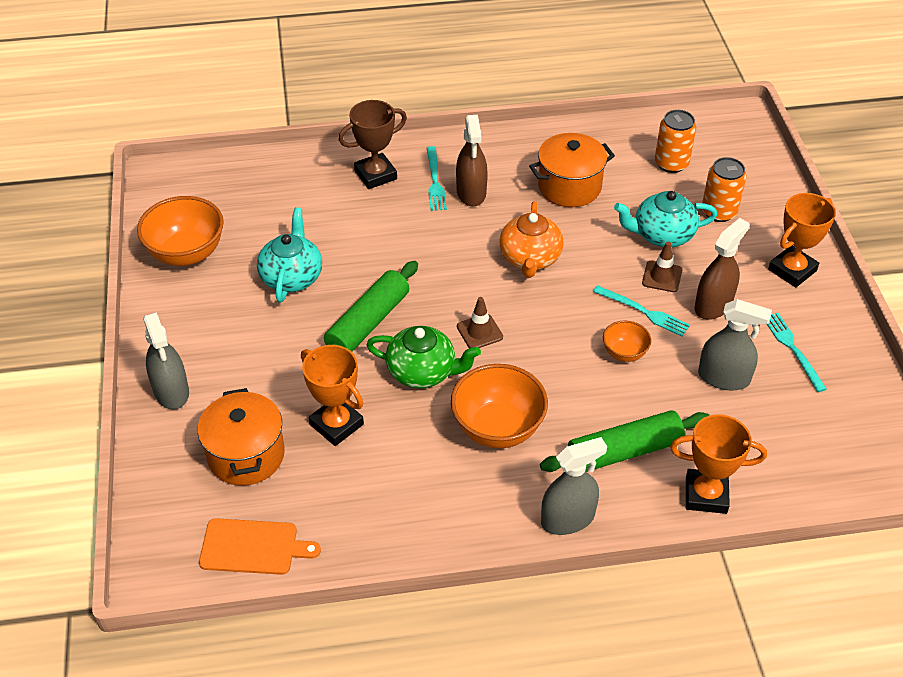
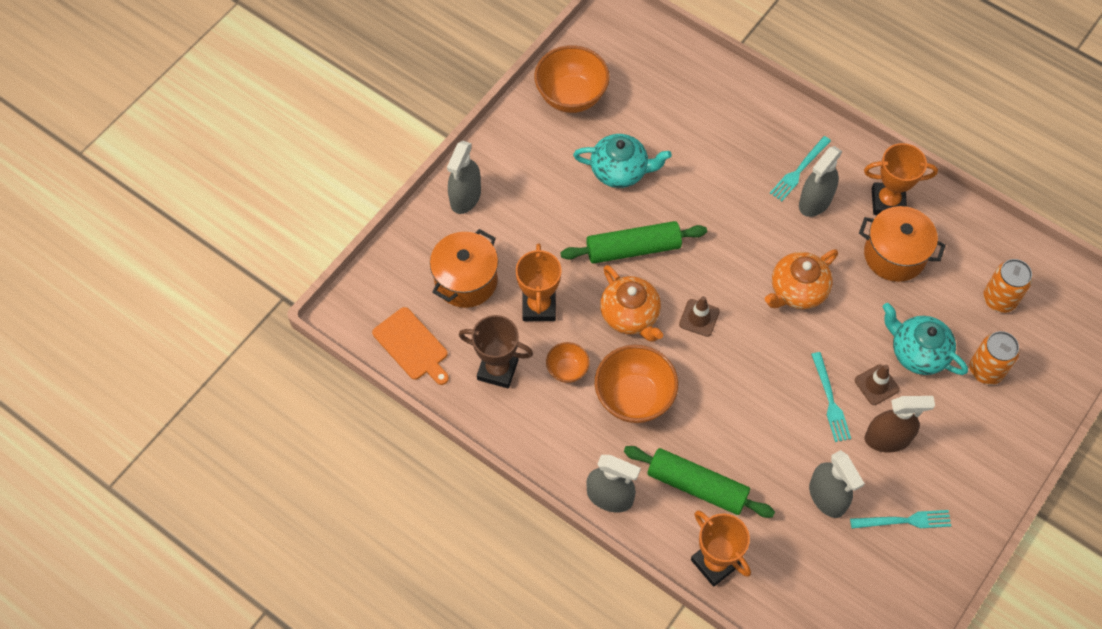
camera: 45 degrees right, 15 degrees up
turquoise teapot [257,207,322,303] -> turquoise teapot turned 45 degrees clockwise [573,134,672,188]
brown trophy [339,100,407,189] -> brown trophy moved to [459,315,533,388]
green teapot [366,326,481,389] -> orange teapot [600,265,663,342]
brown spray bottle [456,115,488,206] -> grey spray bottle [799,146,842,217]
orange bowl [603,321,651,362] -> orange bowl moved to [546,342,590,383]
turquoise fork [767,313,827,392] -> turquoise fork turned 60 degrees clockwise [850,510,951,529]
orange trophy [768,193,836,287] -> orange trophy moved to [864,143,938,215]

